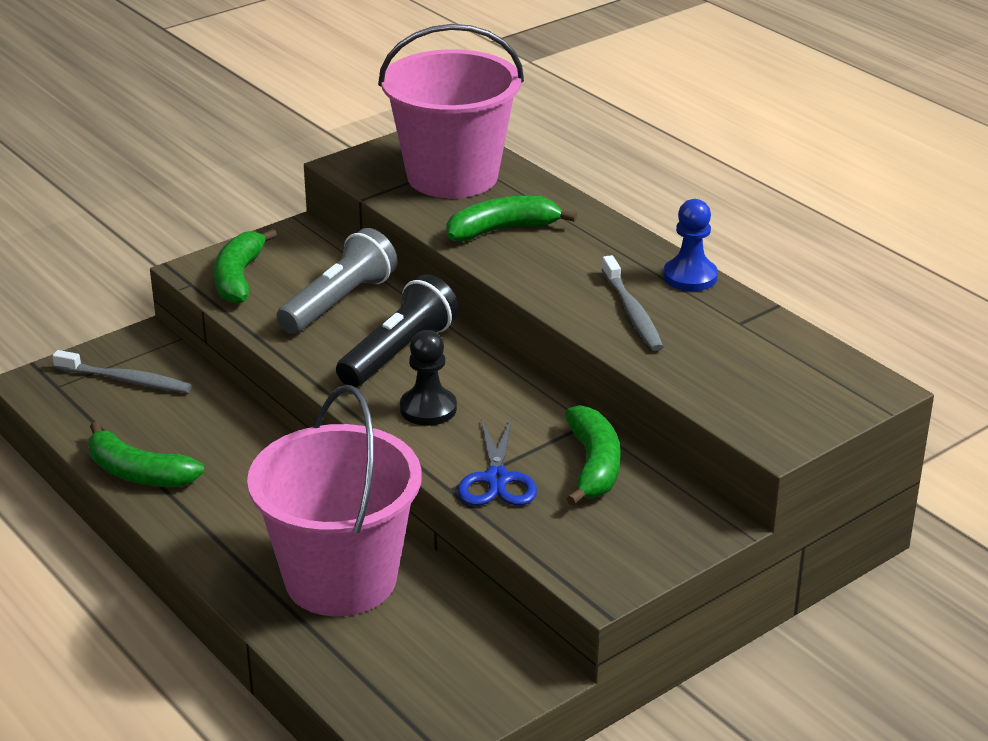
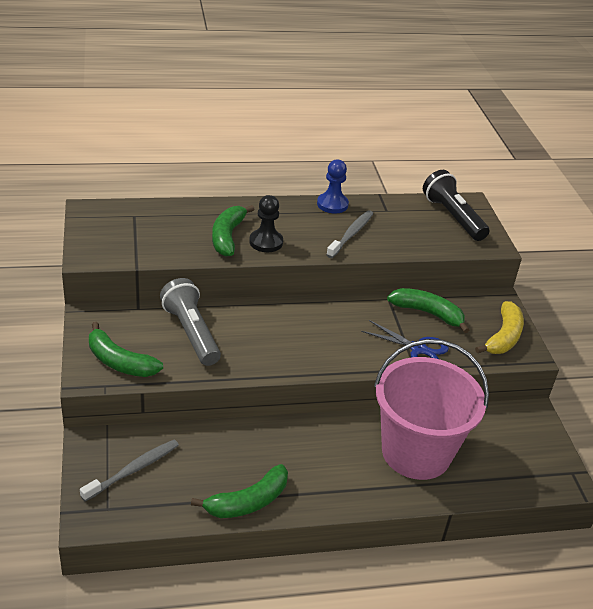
camera: 65 degrees left, 5 degrees up
black flashlight [336,274,459,387] -> black flashlight moved to [423,170,490,241]
pink bucket [378,24,524,198] -> none
black pawn [400,330,457,426] -> black pawn moved to [249,195,283,252]
grey toothbrush [601,255,663,351] -> grey toothbrush turned 75 degrees counterclockwise [326,210,373,258]
none -> yellow banana [475,301,524,354]

